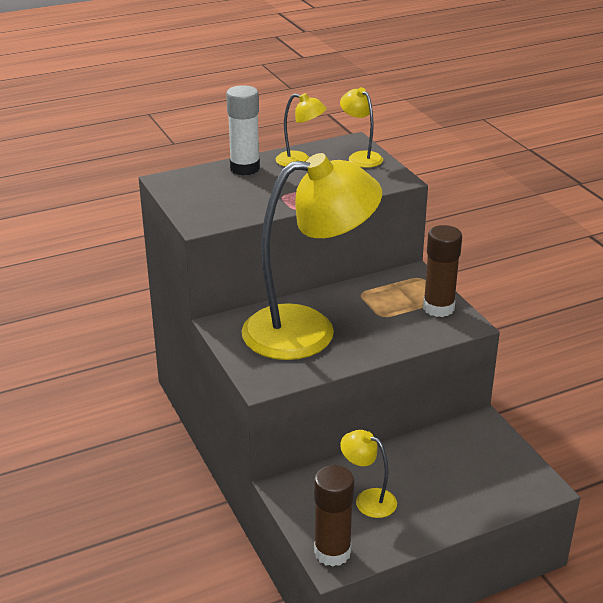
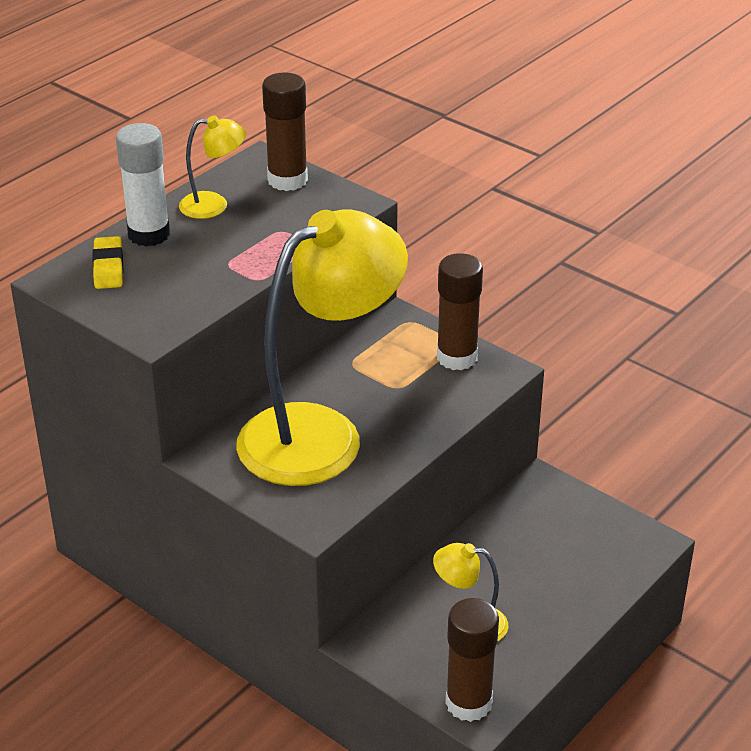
camera: 25 degrees left, 5 degrees up
yellow lamp [340,87,383,168] -> brown glue stick [262,72,308,191]
none -> yellow eraser [92,236,123,289]

